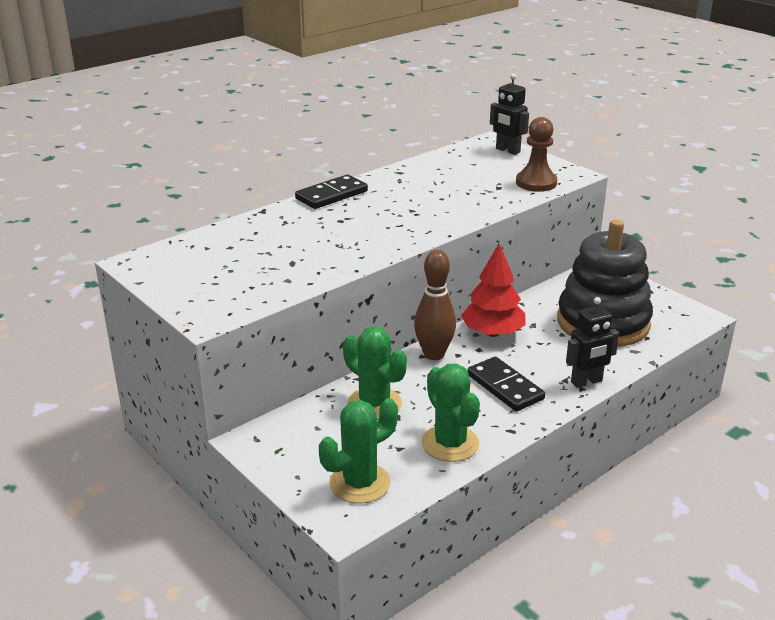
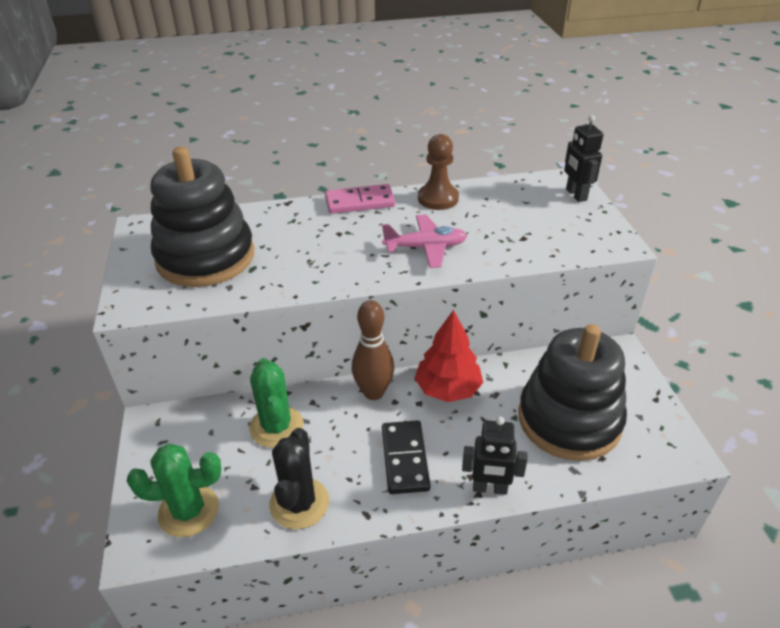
camera: 30 degrees right, 10 degrees up
black domino [295,174,368,209] -> pink domino [325,184,395,214]
green cactus [421,364,480,462] -> black cactus [269,428,329,529]
brown pawn [516,117,557,192] -> brown pawn moved to [418,134,459,210]
none -> black stacking toy [151,146,254,287]
none -> pink plane [382,214,467,268]

